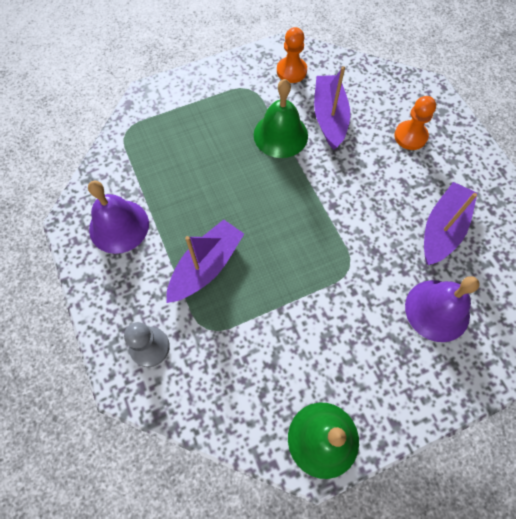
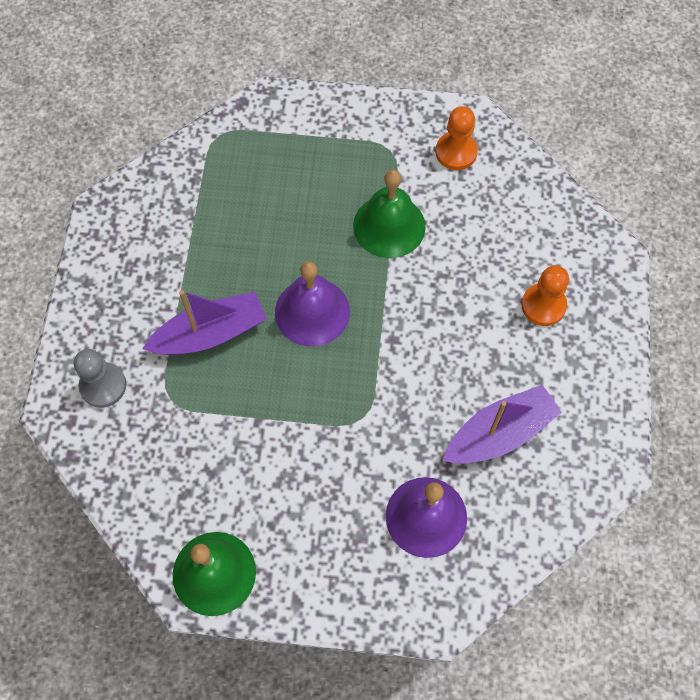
camera: 30 degrees right, 0 degrees up
purple bell [88,181,149,254] -> purple bell moved to [275,261,350,347]
purple boat [314,66,350,150] -> none

